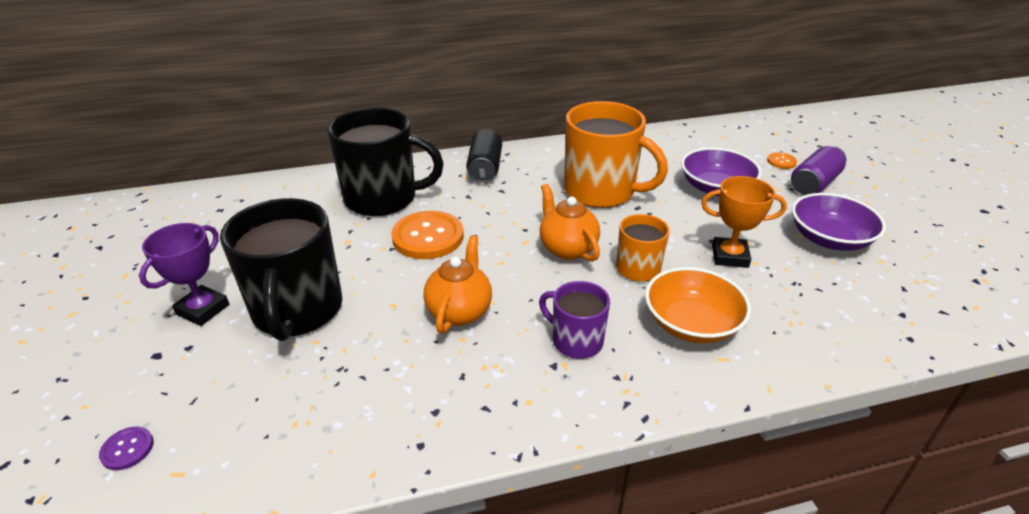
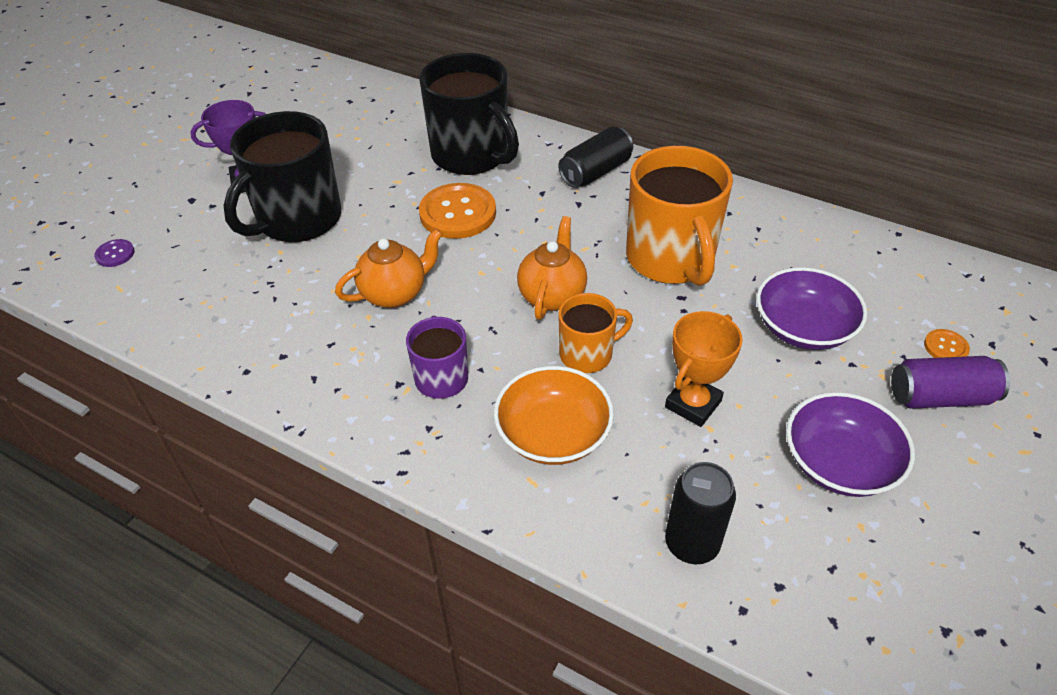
camera: 45 degrees right, 10 degrees up
orange trophy [701,176,787,268] -> orange trophy turned 75 degrees clockwise [665,311,743,427]
none -> black can [665,462,736,564]

